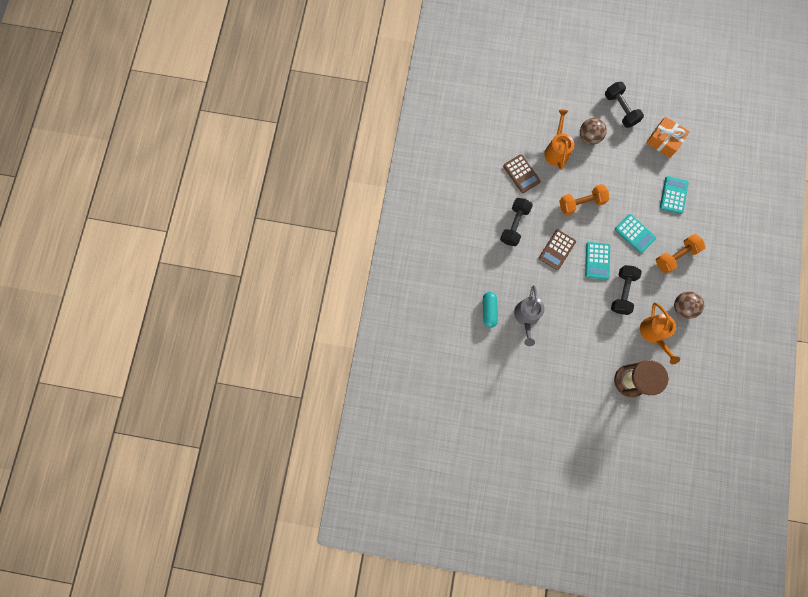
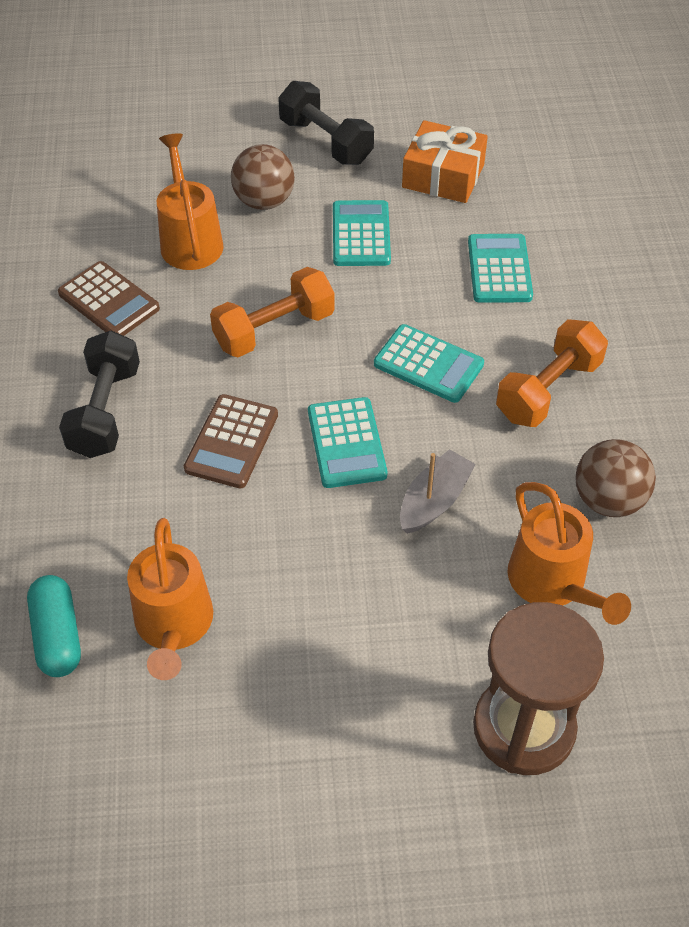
camera: 15 degrees left, 25 degrees down
grey watering can [514,285,545,346] -> orange watering can [127,518,213,680]
black dumbbell [611,265,642,315] -> grey boat [400,449,476,534]
none -> turquoise calculator [333,200,391,266]

